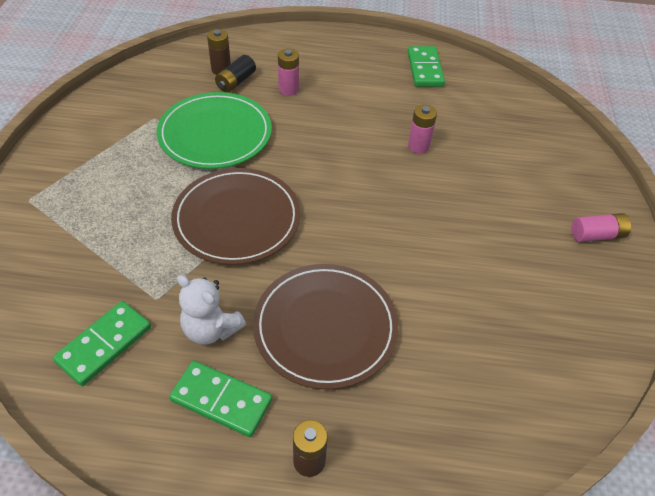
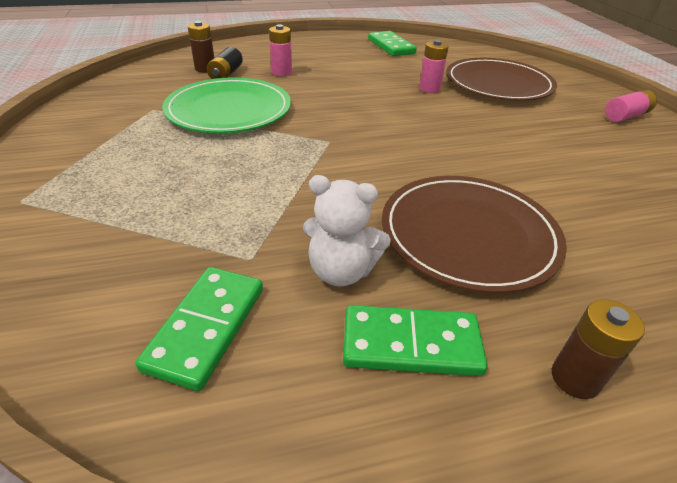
camera: 20 degrees left, 10 degrees down
brown plate [171,168,300,265] -> brown plate moved to [446,58,557,101]

